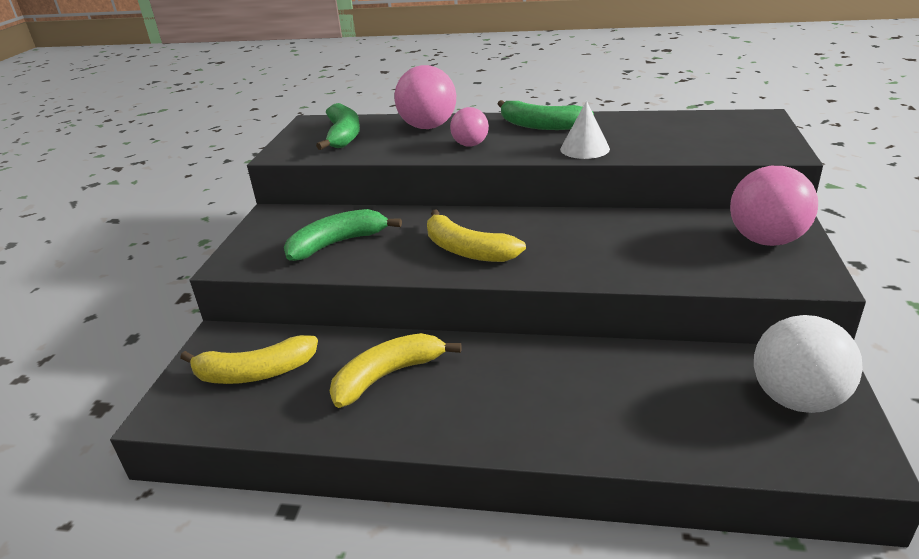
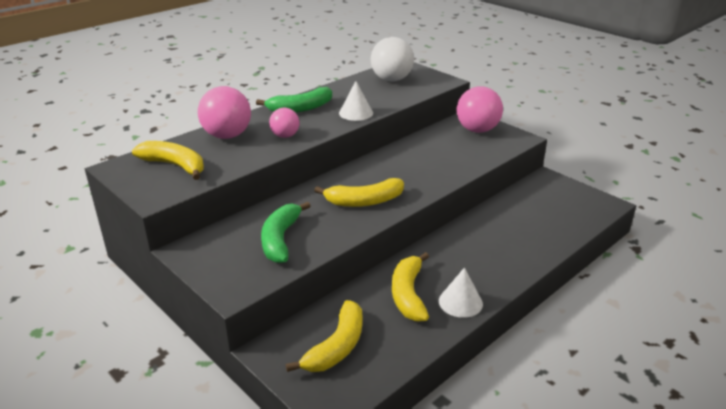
camera: 55 degrees left, 0 degrees up
green banana [316,103,360,150] -> yellow banana [132,141,204,180]
white ball [754,315,863,413] -> white ball moved to [371,37,414,82]
none -> white cone [439,267,483,318]

